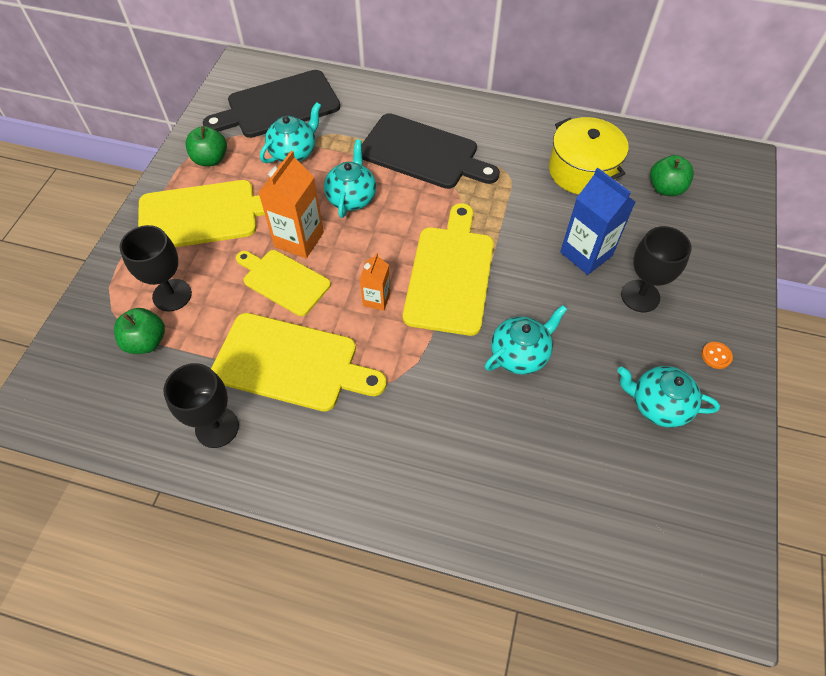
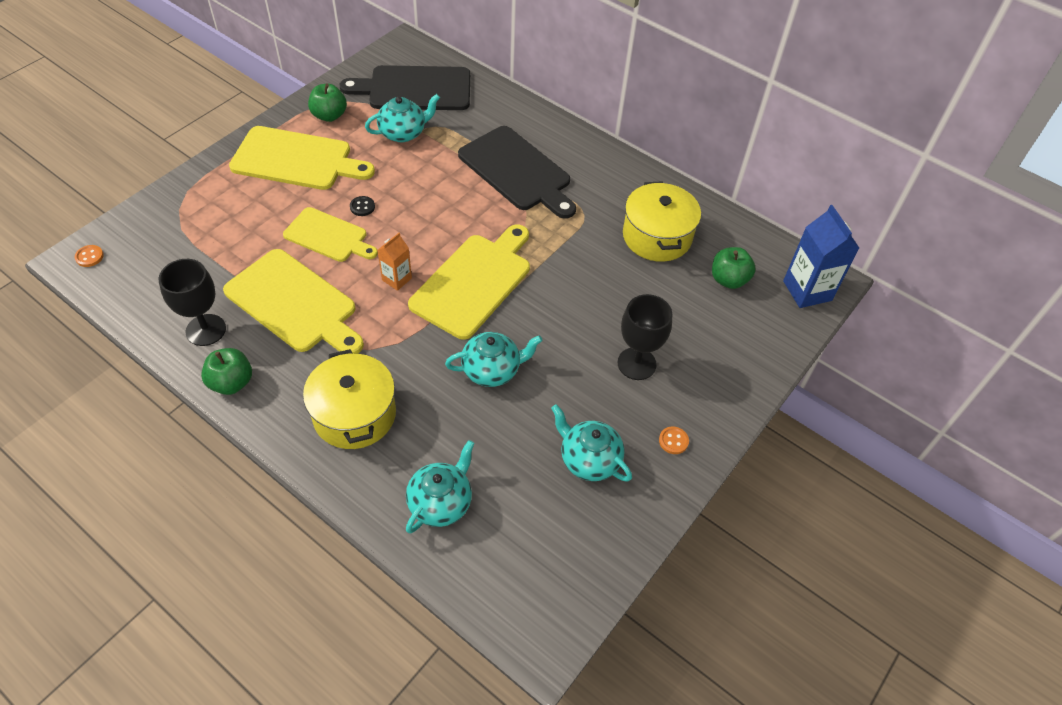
camera: 20 degrees right, 5 degrees down
green apple [114,308,165,354] -> green apple moved to [201,348,252,395]
black goblet [120,225,192,311] -> none
yellow cutting board [236,250,331,316] -> yellow cutting board turned 150 degrees clockwise [283,207,378,262]
orange carton [258,151,324,258] -> black button [350,196,375,216]
turquoise teapot [324,139,376,218] -> turquoise teapot moved to [406,440,475,534]
blue carton [560,168,635,275] -> blue carton moved to [783,205,859,308]
none -> orange button [75,245,104,267]
none -> yellow pot [303,349,396,449]

